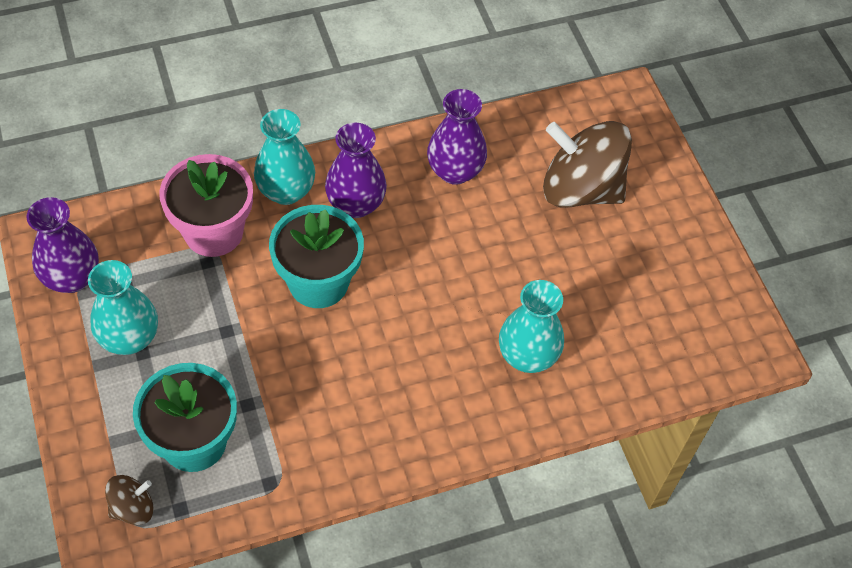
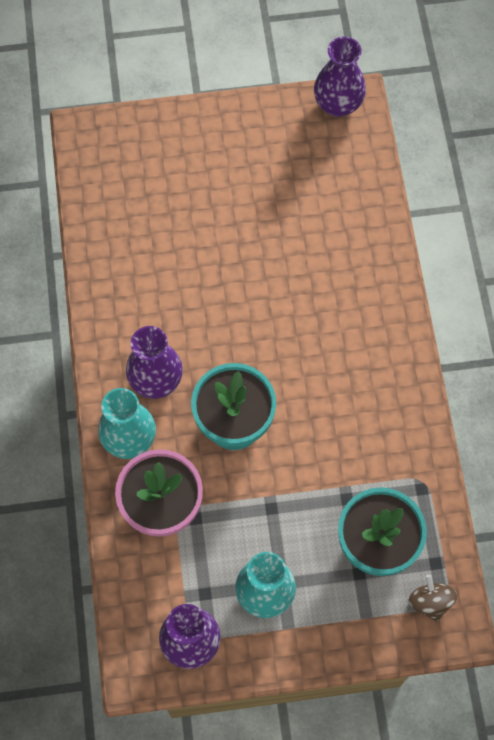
camera: 75 degrees left, 10 degrees up
purple vase [427,89,487,185] -> purple vase moved to [314,37,366,117]
turquoise vase [499,280,564,373] -> none
brown spinning top [543,121,632,208] -> none

